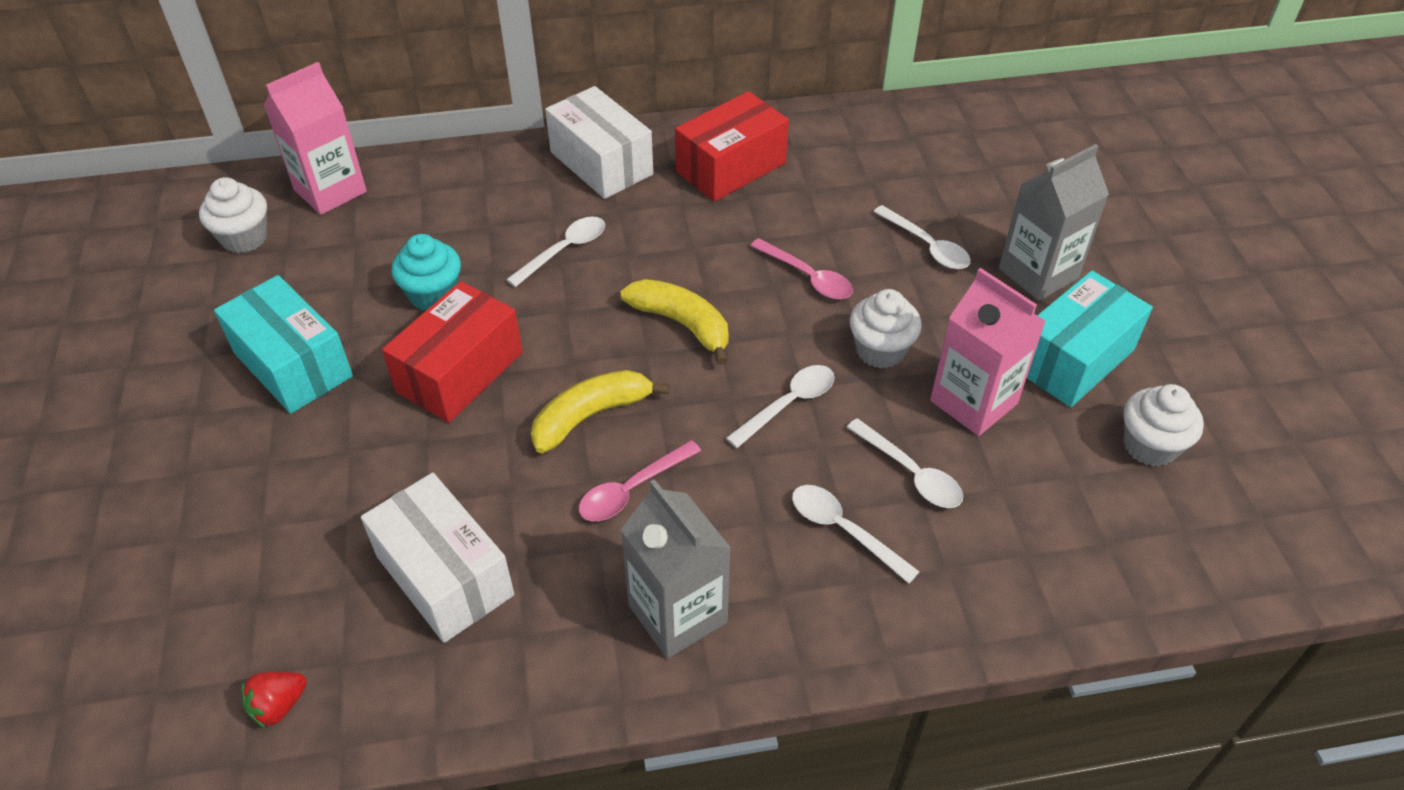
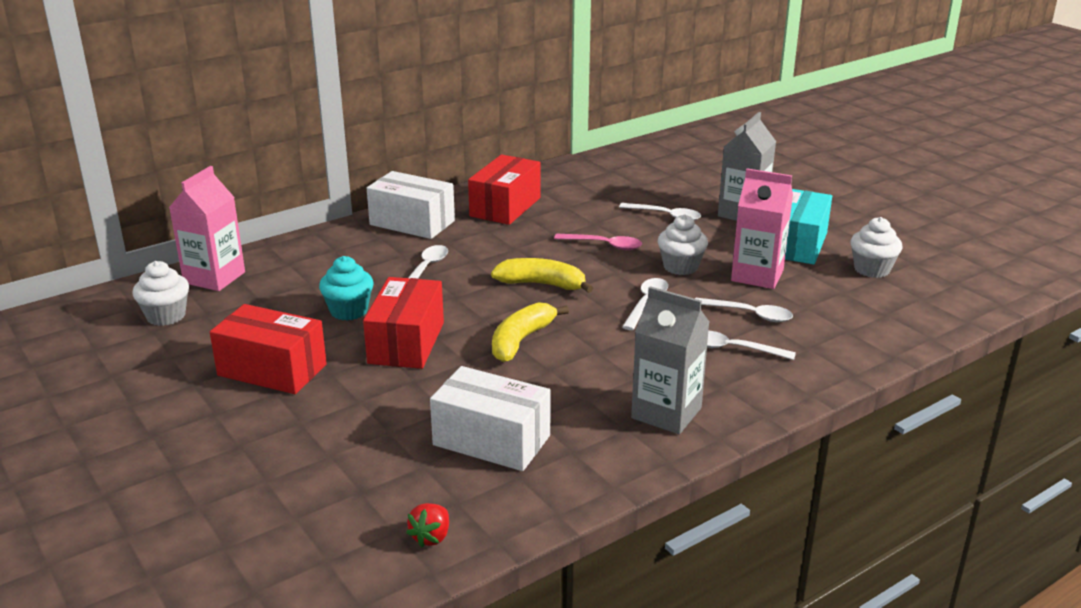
camera: 25 degrees left, 20 degrees down
turquoise box [214,275,353,414] -> red box [210,304,327,394]
pink spoon [579,440,701,521] -> none

